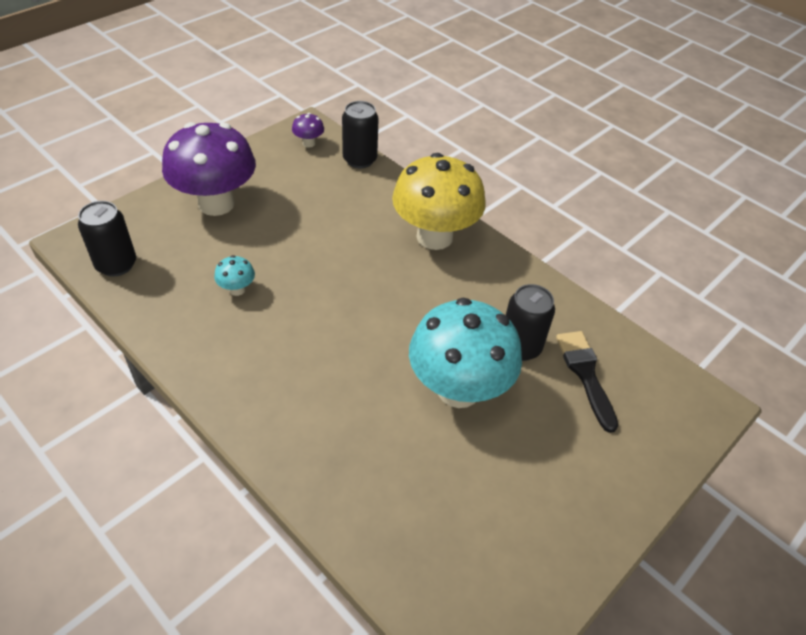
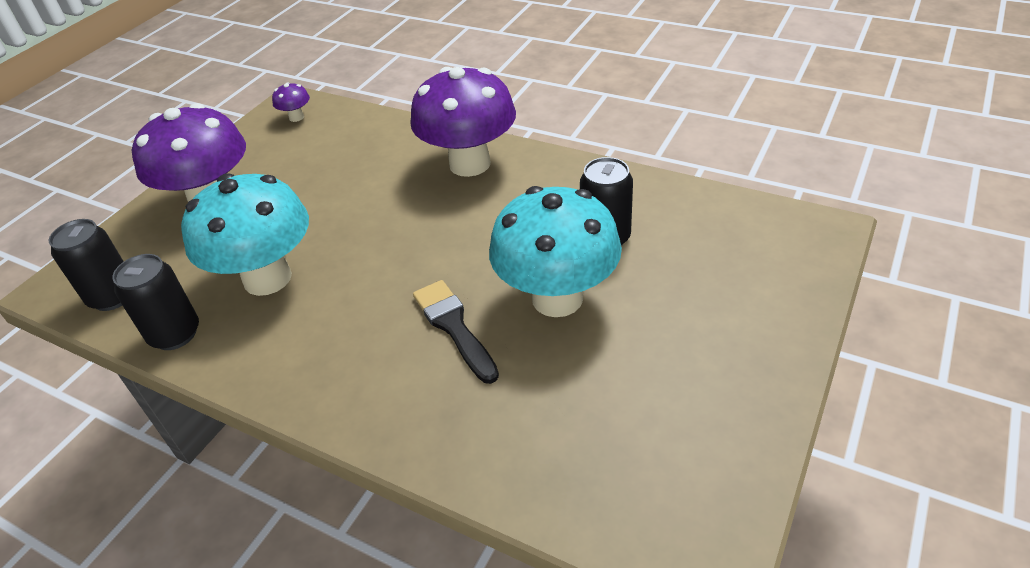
camera: 10 degrees left, 5 degrees down
turquoise mushroom [214,255,255,296] -> turquoise mushroom [181,173,309,296], size x2.49
black can [342,101,378,168] -> black can moved to [112,254,199,350]
yellow mushroom [392,153,486,250] -> purple mushroom [410,67,516,177]
black brush [556,331,618,433] -> black brush moved to [413,280,499,384]

